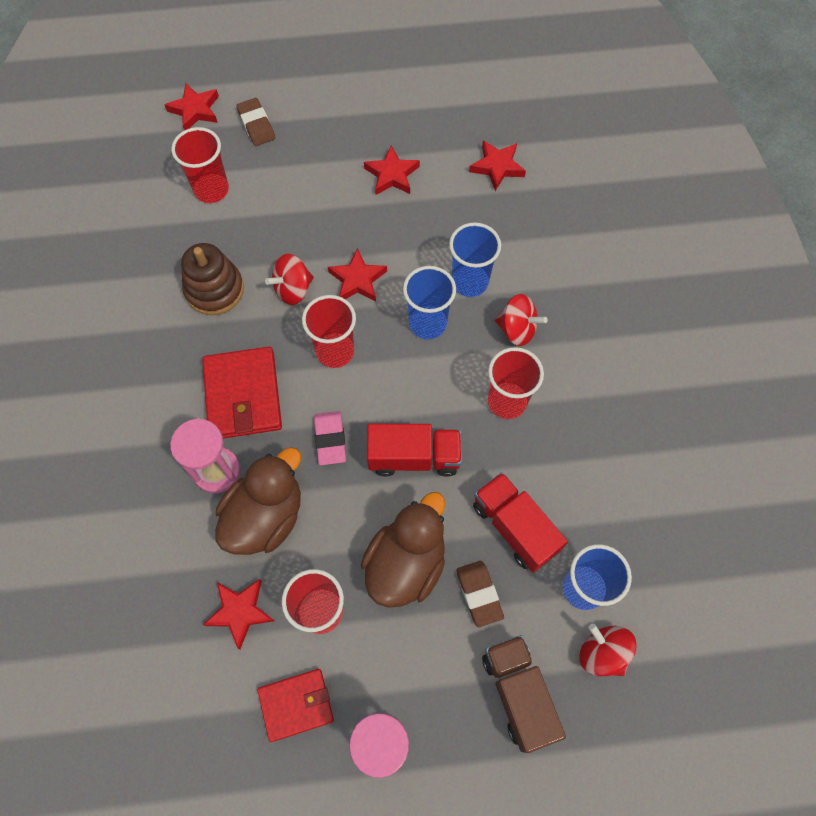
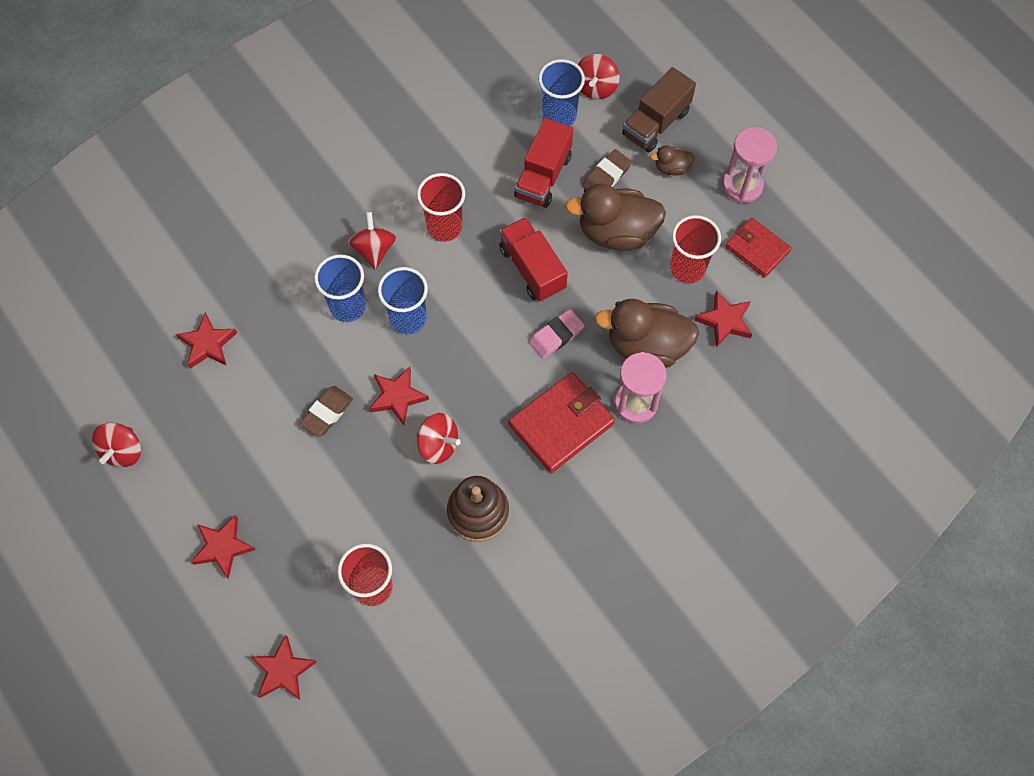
camera: 120 degrees left, 0 degrees up
brown eraser [236,98,275,146] -> brown eraser moved to [300,386,353,437]
red cup [302,295,356,368] -> none
red star [364,146,420,195] -> red star moved to [191,515,256,579]
none -> red spinning top [92,422,141,467]
none -> brown duck [650,145,695,176]

